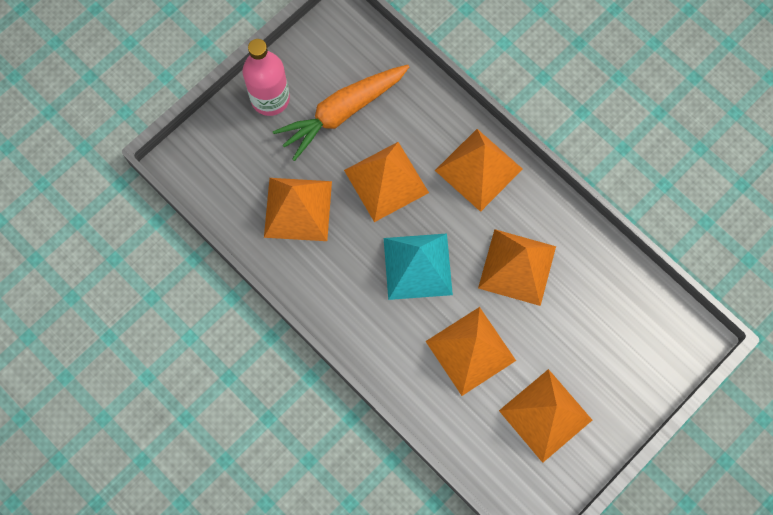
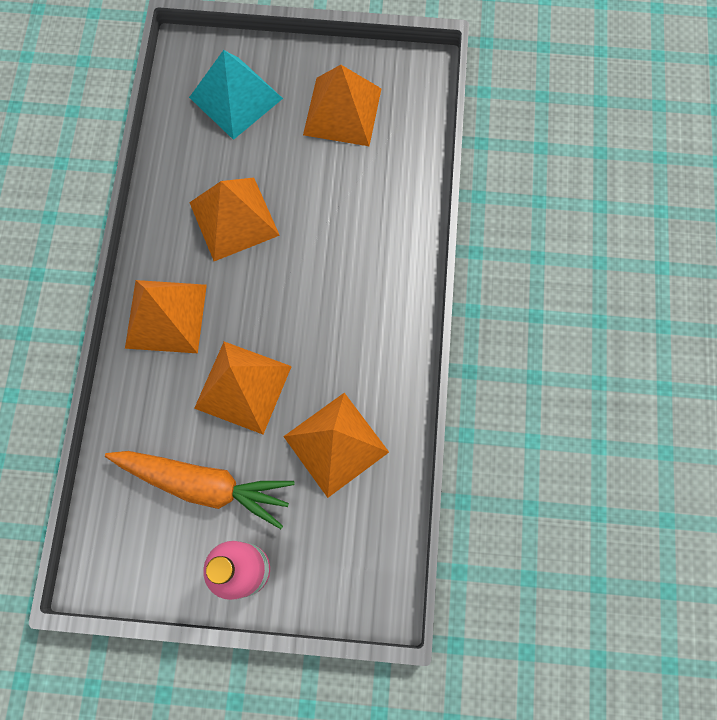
camera: 130 degrees left, 0 degrees up
turquoise pyramid [384,233,453,300] -> turquoise pyramid moved to [189,50,283,140]
orange pyramid [426,307,516,396] -> none

